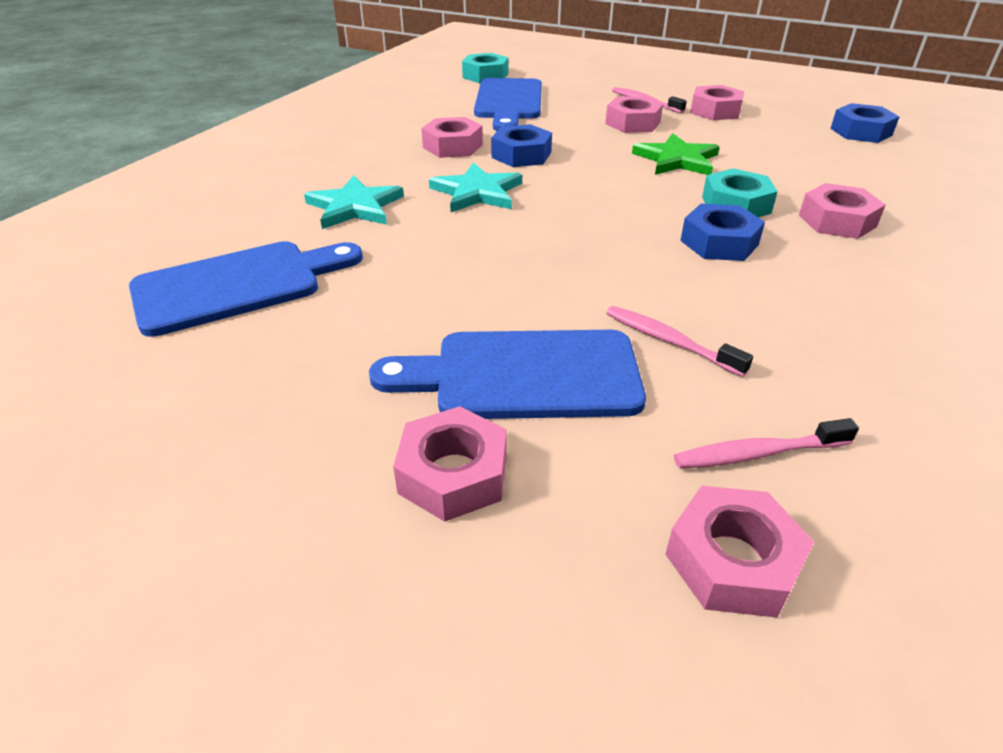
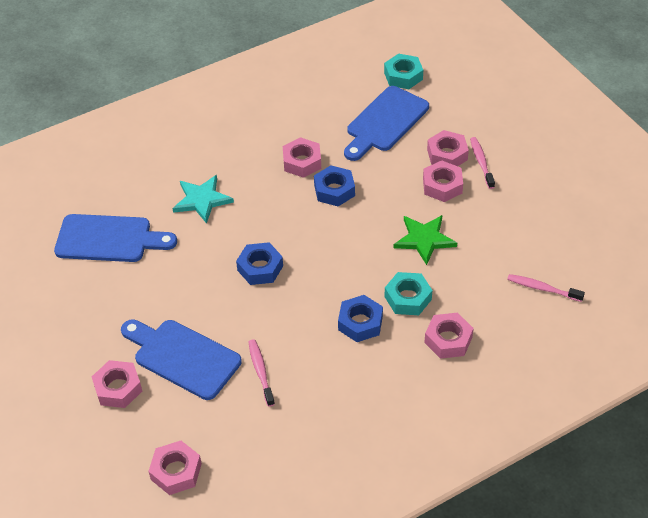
camera: 35 degrees right, 10 degrees up
turquoise star [429,162,522,212] -> none
pink toothbrush [674,418,859,469] -> pink toothbrush moved to [507,274,585,302]
pink nut [690,85,744,120] -> pink nut moved to [427,130,469,166]
blue nut [830,103,899,143] -> blue nut moved to [236,242,283,285]

